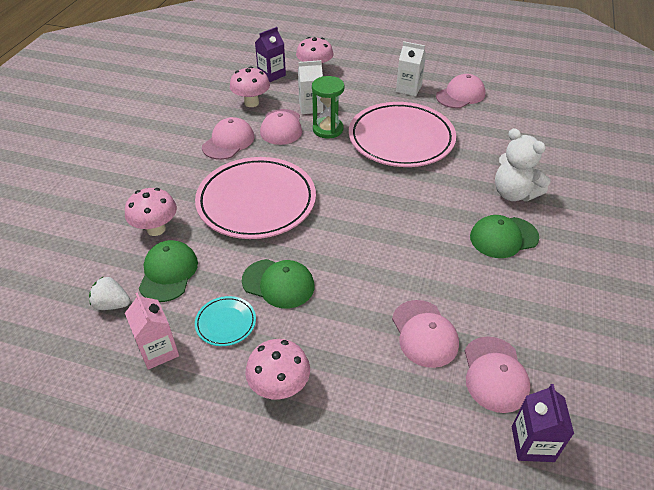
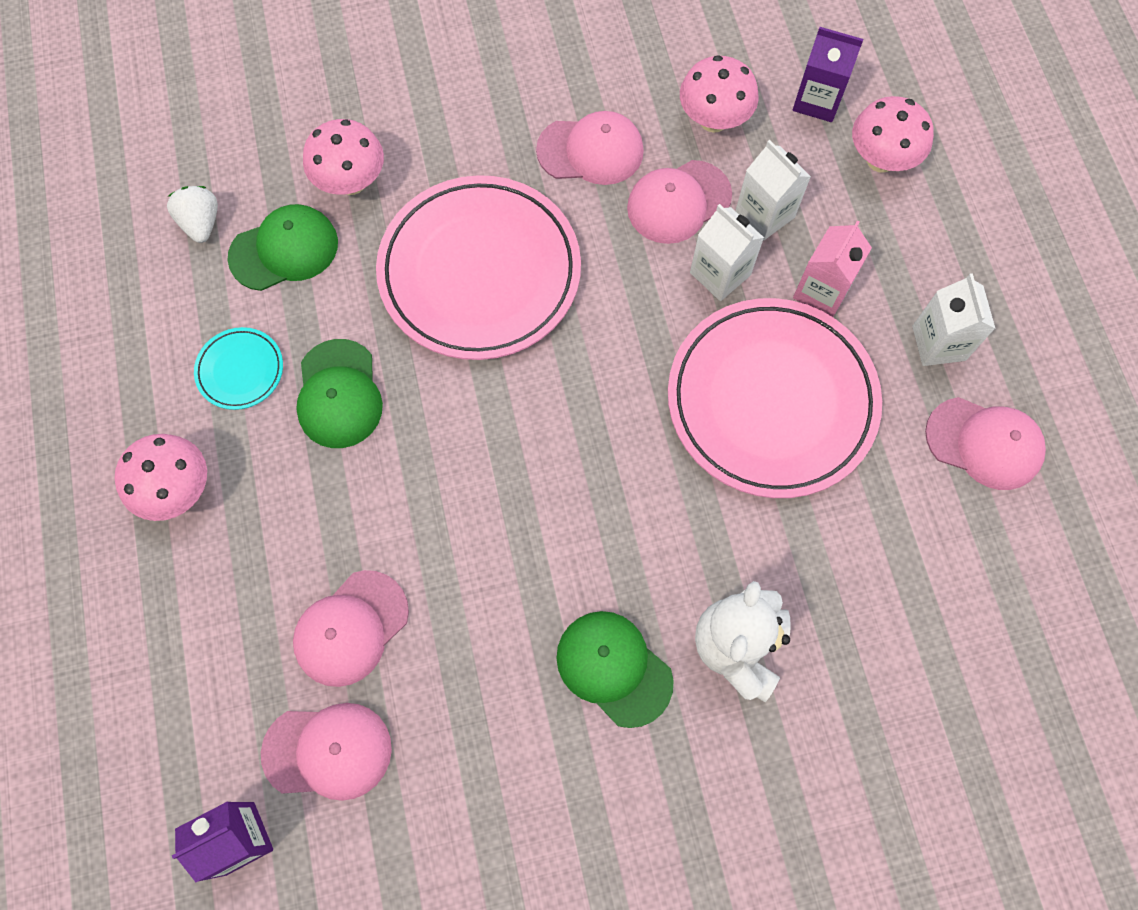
camera: 60 degrees right, 25 degrees up
pink carton [125,292,179,370] -> pink carton moved to [793,221,872,317]
green hourglass [312,76,344,139] -> white carton [690,204,764,301]
pink cap [465,336,531,413] -> pink cap turned 150 degrees counterclockwise [261,703,392,801]

